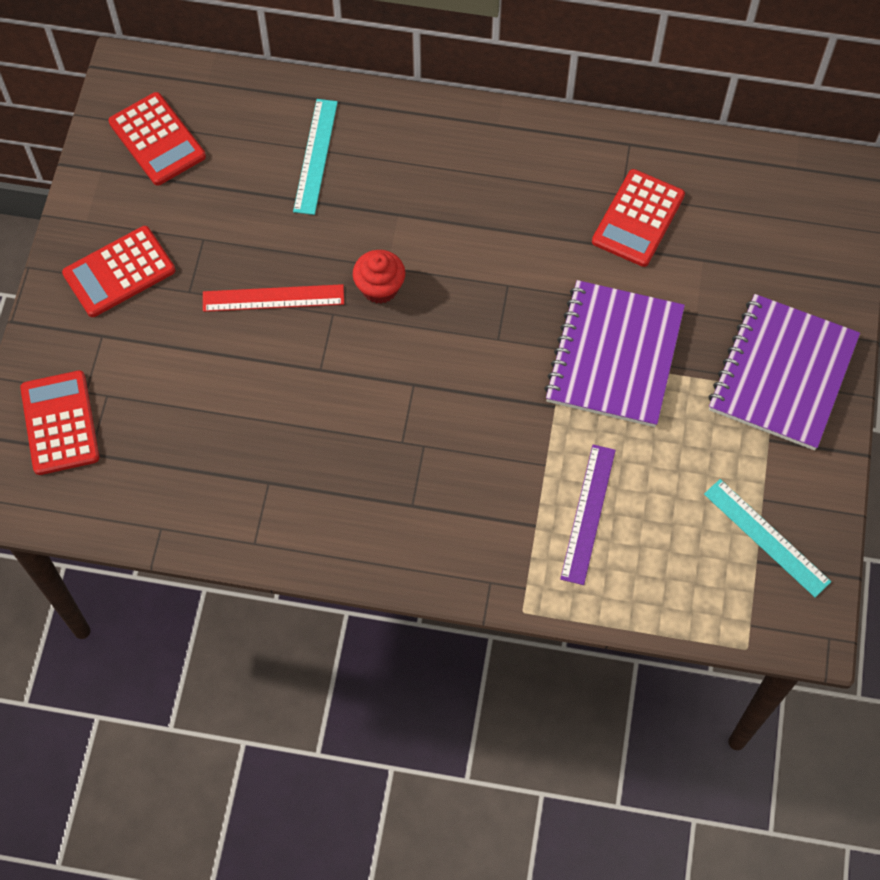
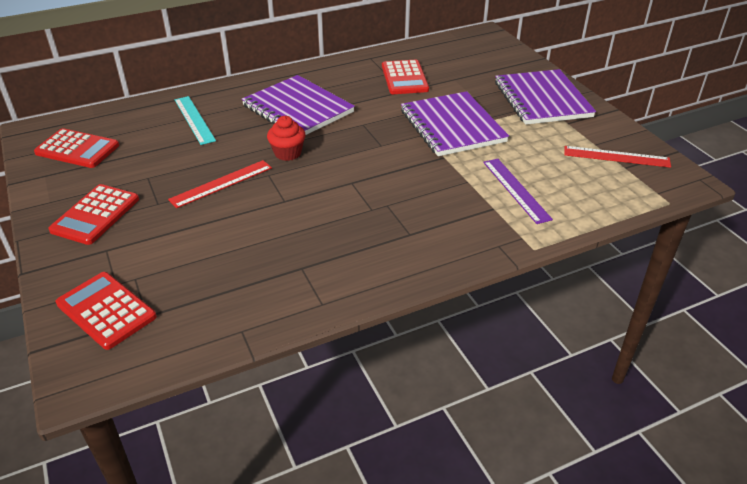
camera: 35 degrees left, 25 degrees down
turquoise ruler [704,479,831,598] -> red ruler [564,146,671,168]
none -> purple notebook [242,75,355,135]

